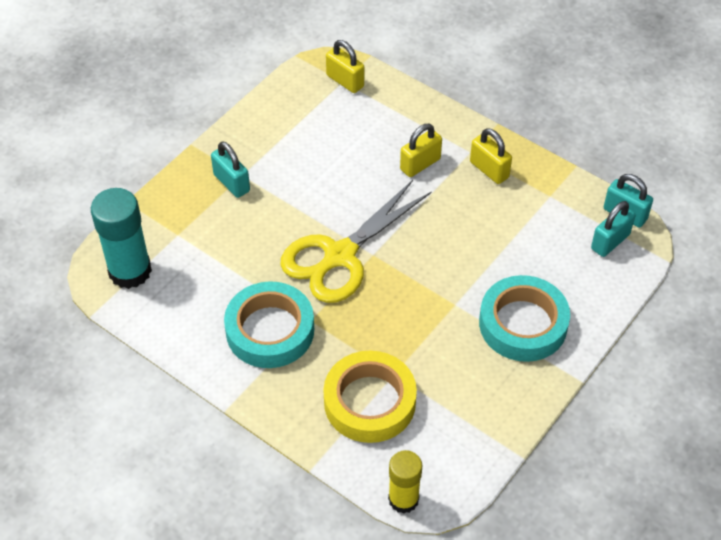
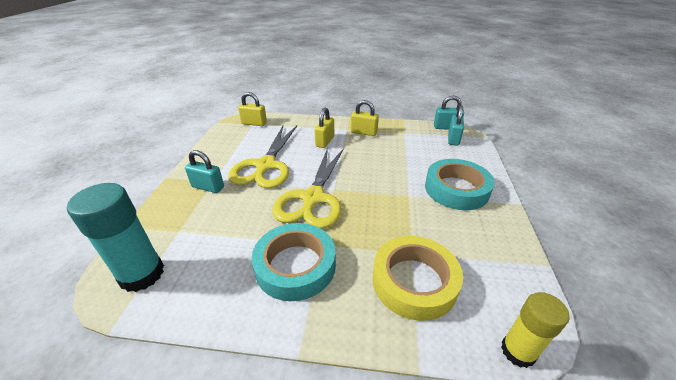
camera: 30 degrees left, 15 degrees down
none -> yellow scissors [228,126,297,189]

